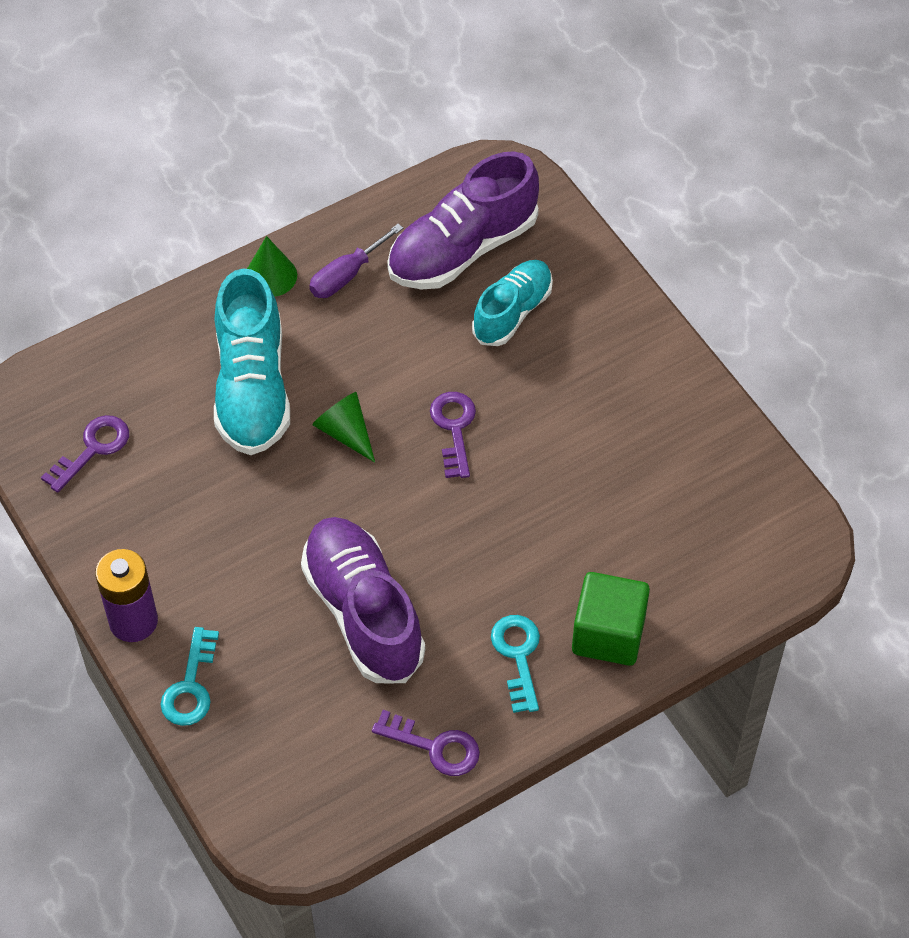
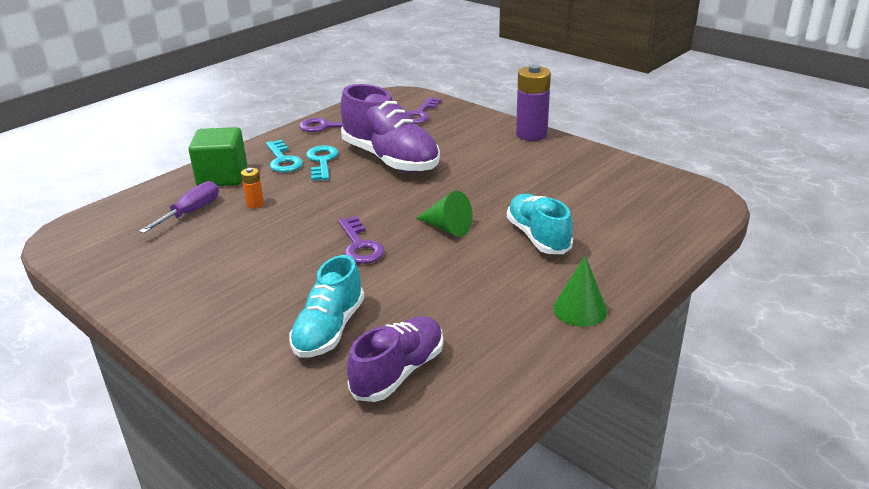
camera: 165 degrees right, 25 degrees down
purple key [41,415,129,493] -> purple key moved to [406,97,442,124]
turquoise key [160,627,219,726] -> turquoise key moved to [306,145,338,181]
turquoise shoe [214,268,290,455] -> turquoise shoe [507,194,573,254], size x0.64
purple screwdriver [309,224,403,298] -> purple screwdriver moved to [139,181,219,233]
purple shoe [387,151,539,290] -> purple shoe [347,316,443,402], size x0.64
none -> orange battery [241,168,264,208]

